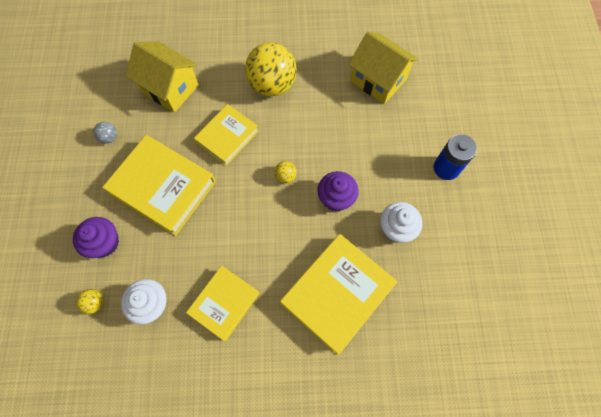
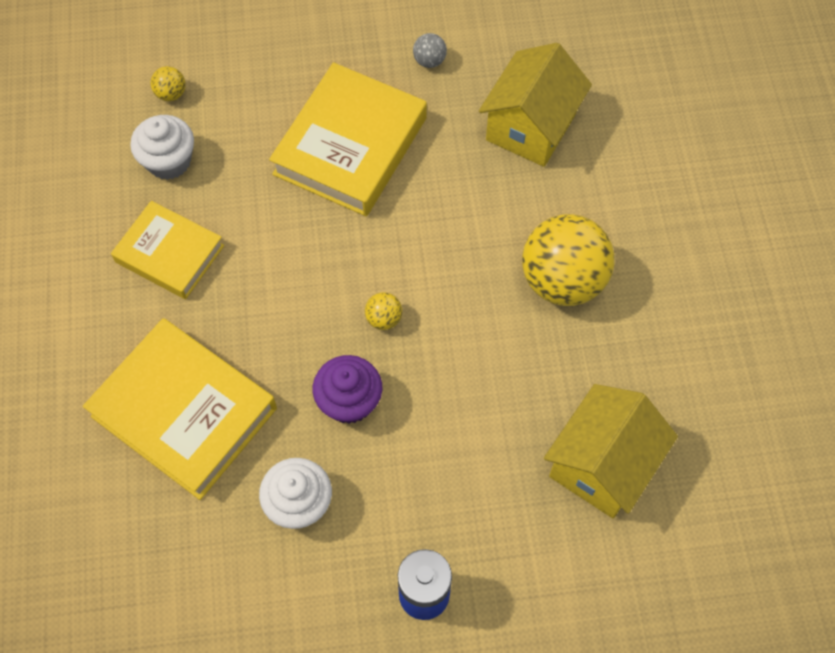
camera: 85 degrees right, 5 degrees down
purple cupcake [73,217,119,258] -> none
yellow book [194,104,259,166] -> none

